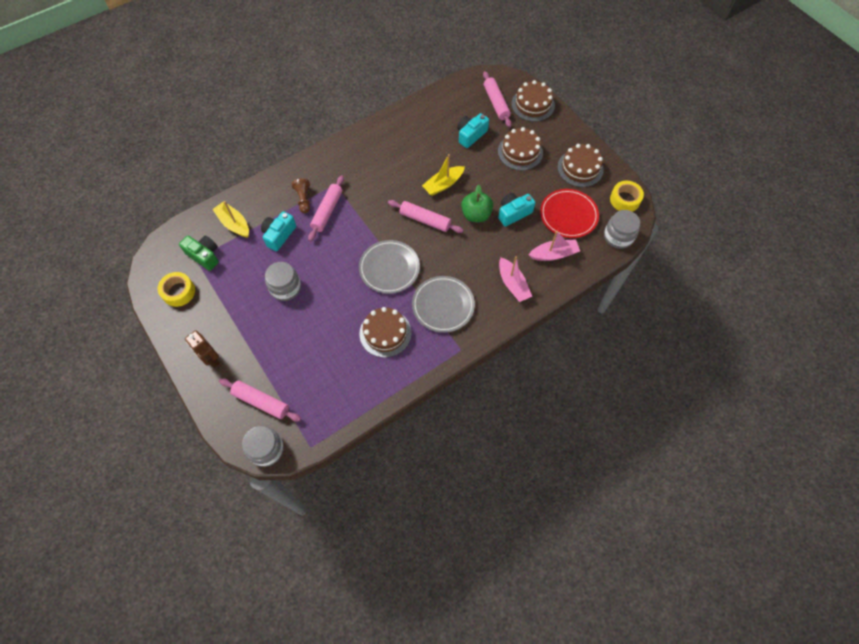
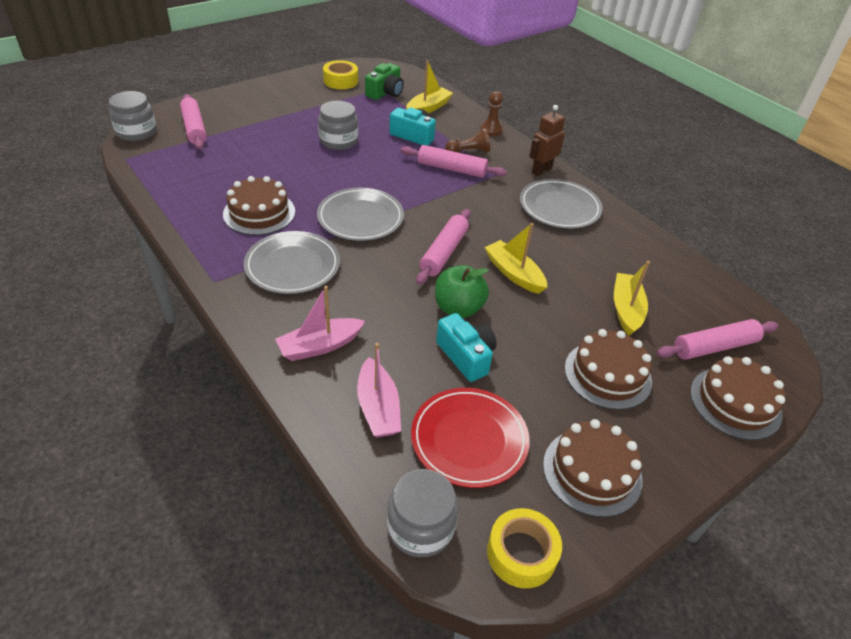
camera: 85 degrees right, 20 degrees down
brown robot [185,330,220,368] -> brown robot moved to [529,105,565,176]
pink rolling pin [219,378,301,422] -> pink rolling pin turned 45 degrees counterclockwise [180,94,207,150]
turquoise camera [457,113,489,148] -> yellow boat [614,261,650,336]
none -> brown pawn [480,91,503,136]
none -> grey plate [520,179,603,229]

